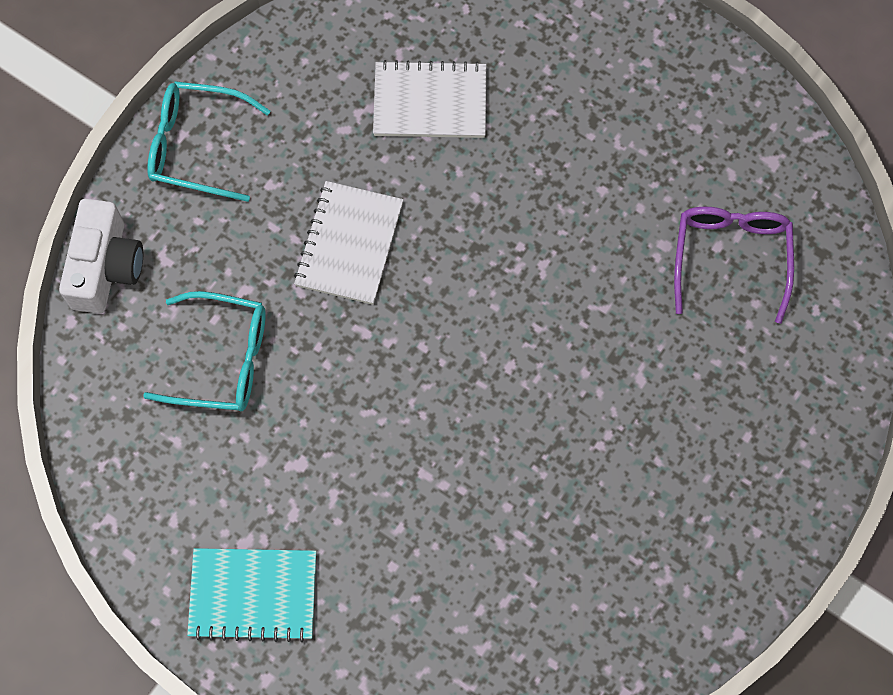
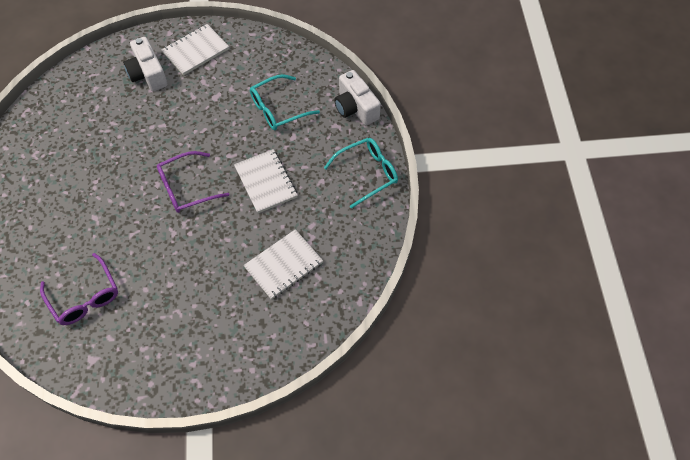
camera: 140 degrees right, 10 degrees down
turquoise notebook [187,548,316,642] -> white notebook [161,24,229,75]
none -> white camera [123,37,167,91]
none -> purple glasses [157,151,229,213]

